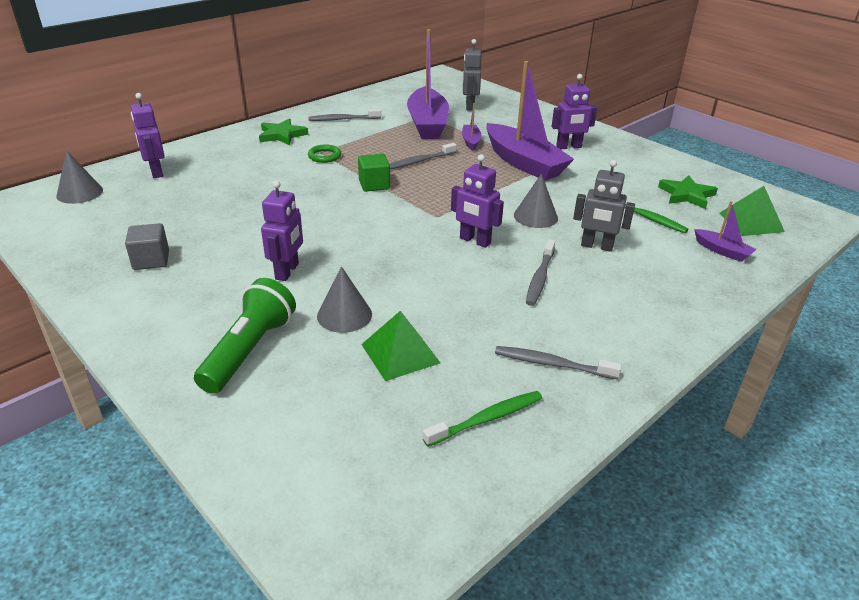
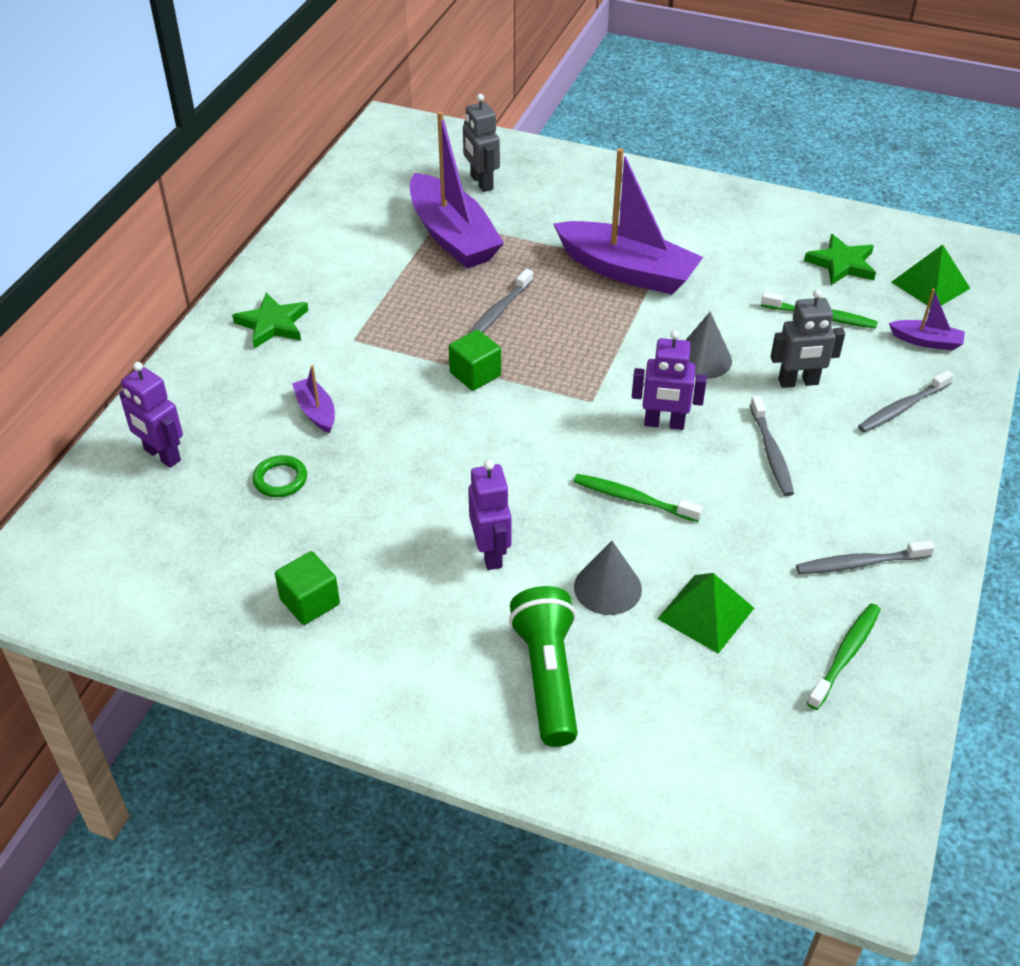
camera: 25 degrees left, 10 degrees up
grey cone [56,150,103,204] -> none
grey cube [125,223,169,270] -> green cube [275,551,340,625]
grey toothbrush [308,109,381,121] -> grey toothbrush moved to [858,370,954,433]
green ring [308,145,341,163] -> green ring moved to [252,455,307,497]
purple boat [462,103,482,151] -> purple boat moved to [292,365,335,433]
purple robot [552,74,597,149] -> none
none -> green toothbrush [573,474,703,522]

